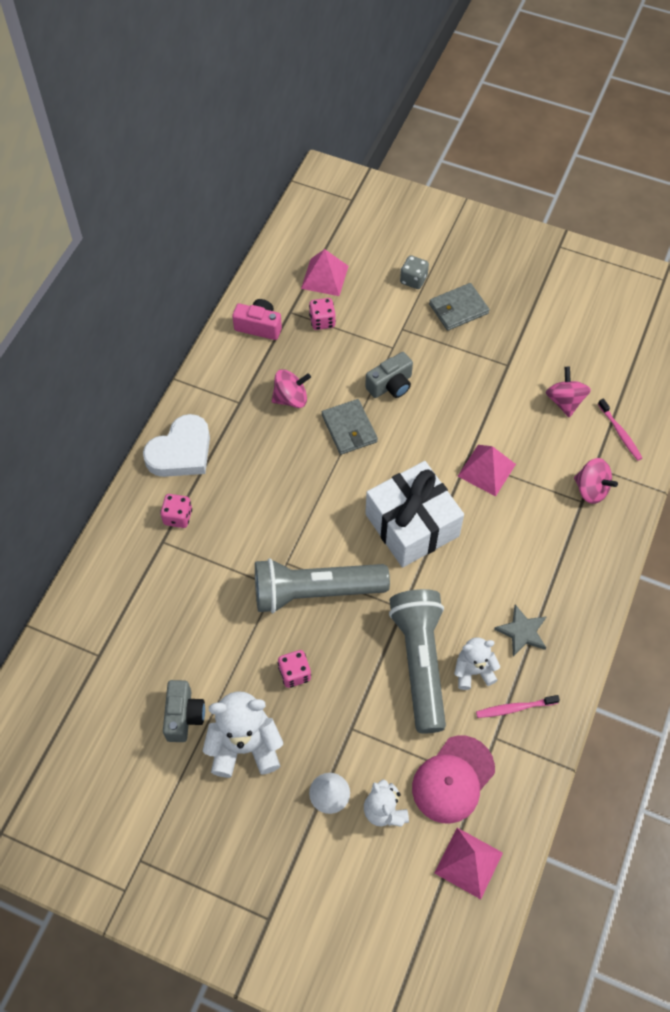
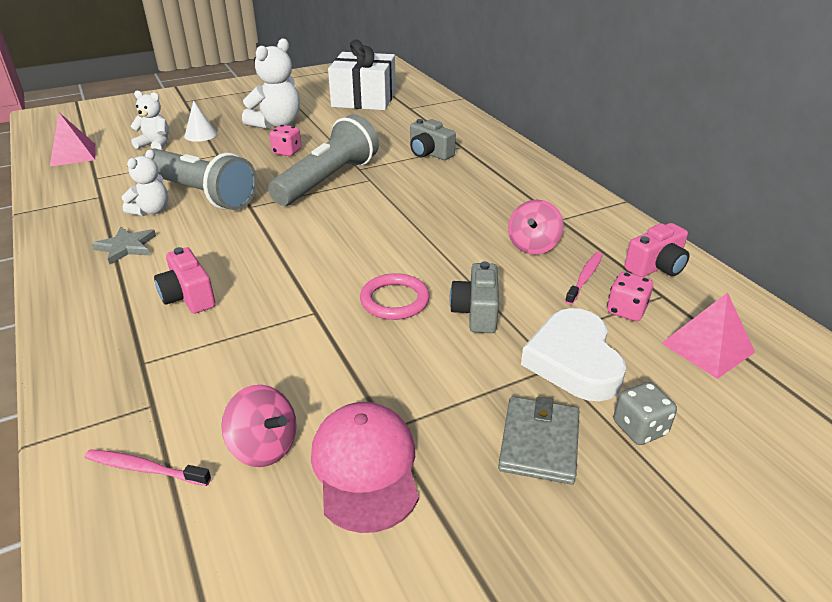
camera: 130 degrees right, 25 degrees down
white heart [143,414,210,477] -> white heart moved to [521,308,626,401]
pink dice [160,494,192,528] -> none
grey camera [163,680,205,742] -> grey camera moved to [410,119,456,160]
grey wallet [322,399,378,455] -> none
white gift [365,461,464,568] -> white gift moved to [328,40,396,110]
pink cap [412,736,495,824] -> pink cap moved to [311,402,419,533]
pink pyramid [458,445,516,496] -> none
pink toothbrush [476,695,560,718] -> pink toothbrush moved to [565,252,603,305]
pink spinning top [574,458,618,504] -> none
none -> pink camera [154,247,216,314]
none -> pink ring [360,273,430,320]

